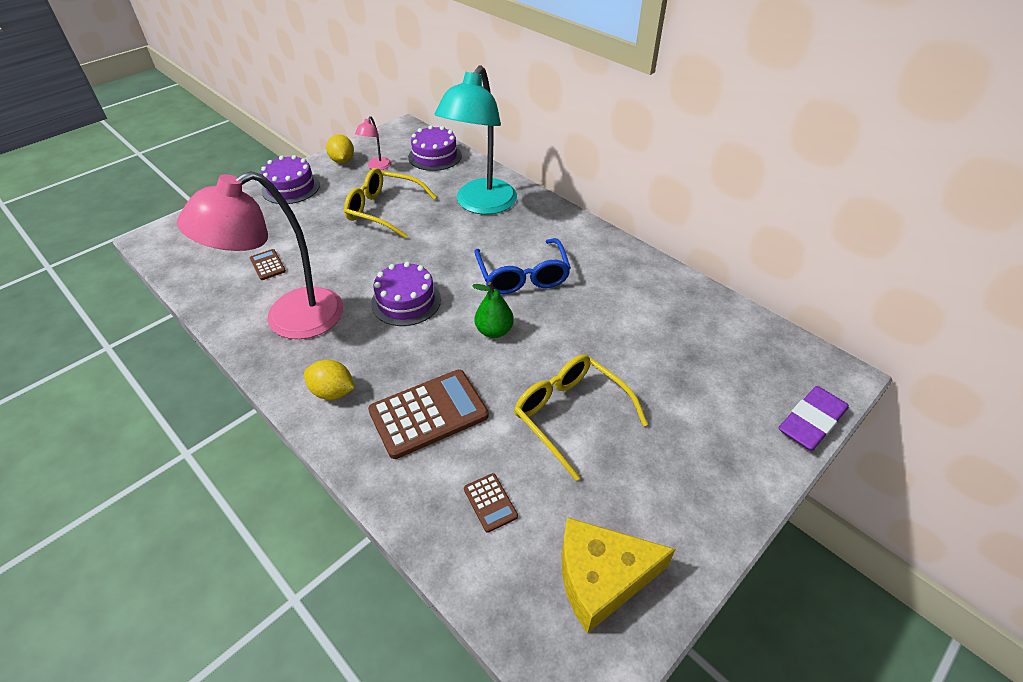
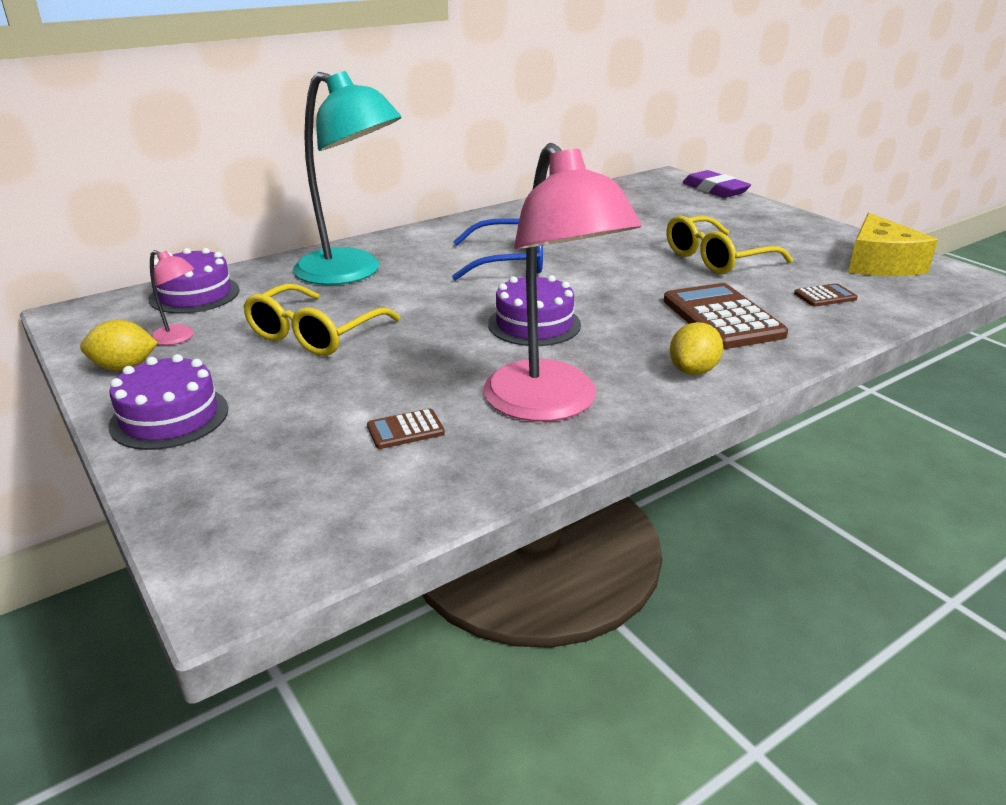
camera: 80 degrees left, 15 degrees down
green pear [472,282,514,338] -> none

